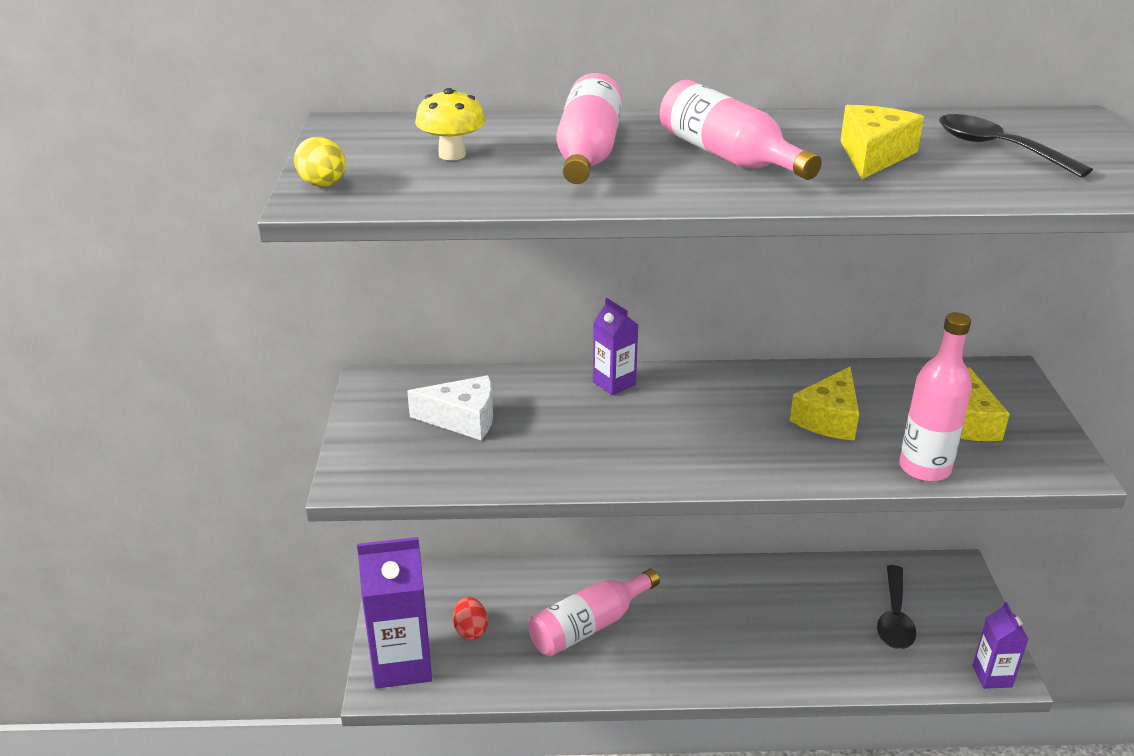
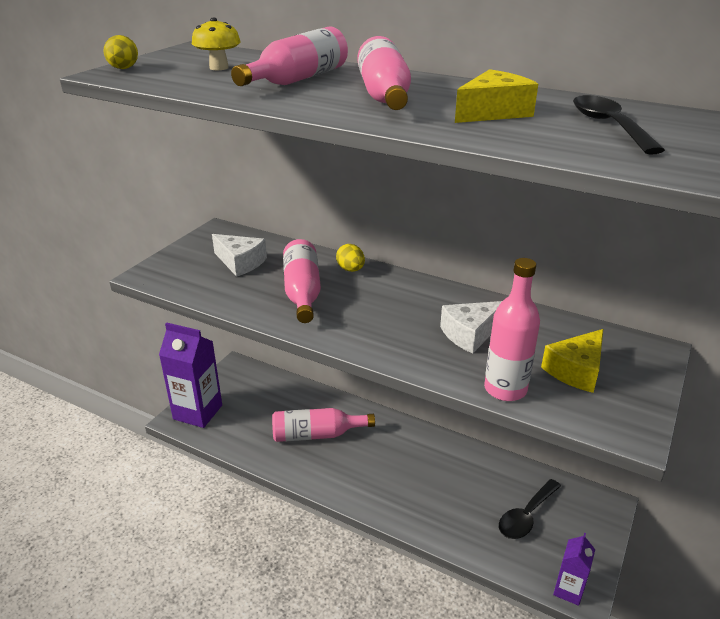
camera: 30 degrees right, 0 degrees up
red egg [453,597,488,640] -> none
purple carton [593,298,638,395] -> yellow egg [336,244,365,272]
yellow cheese [790,367,859,441] -> white cheese [440,301,502,354]
none -> pink bottle [283,239,321,323]

